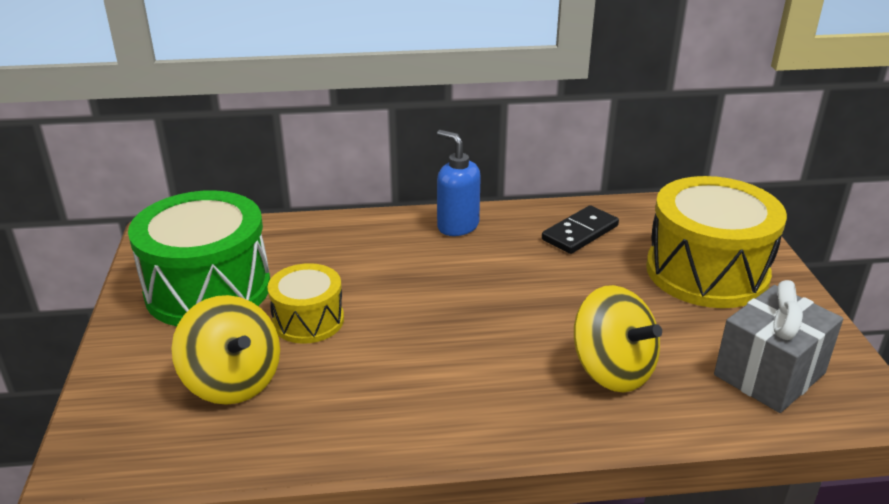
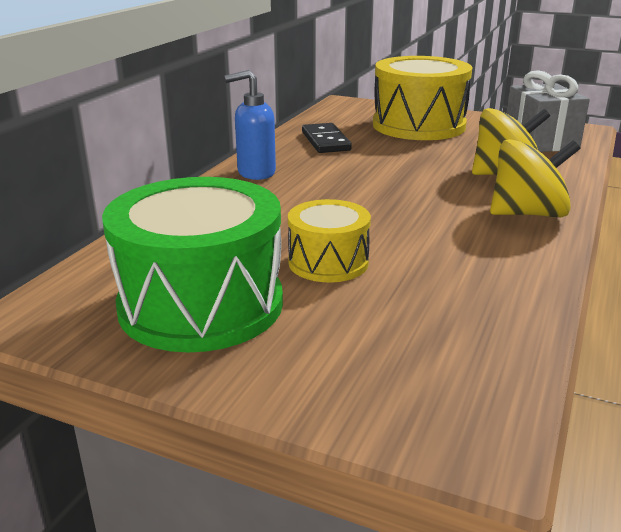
camera: 60 degrees left, 5 degrees down
yellow spinning top [172,295,280,405] -> yellow spinning top moved to [490,139,580,217]

